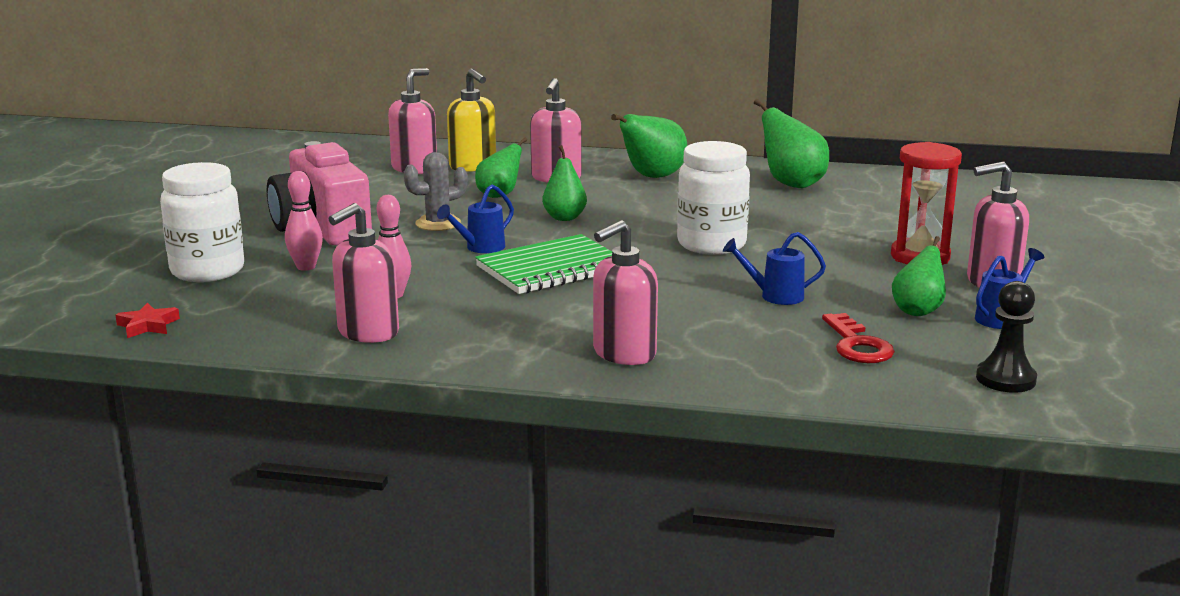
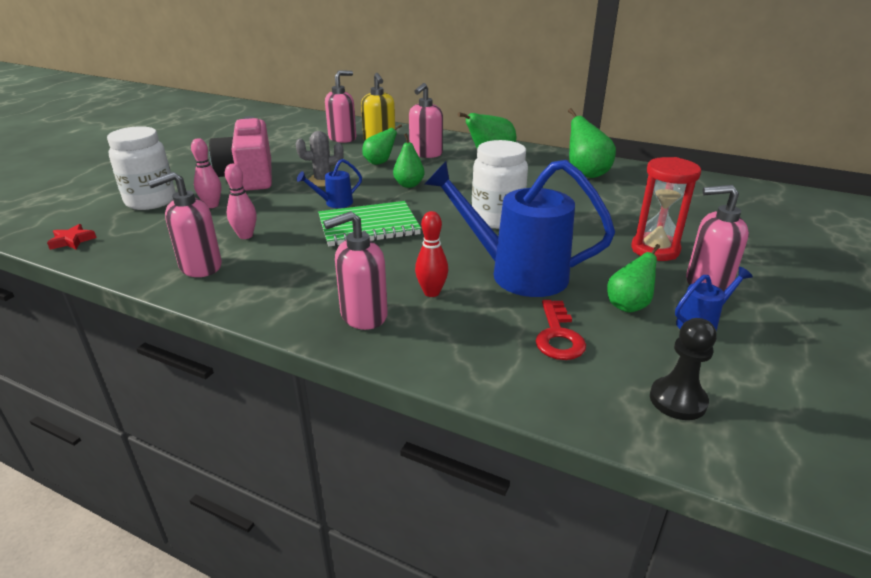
camera: 15 degrees right, 10 degrees up
blue watering can [723,232,826,305] -> blue watering can [424,160,615,297], size x2.24
none -> red bowling pin [415,211,448,297]

